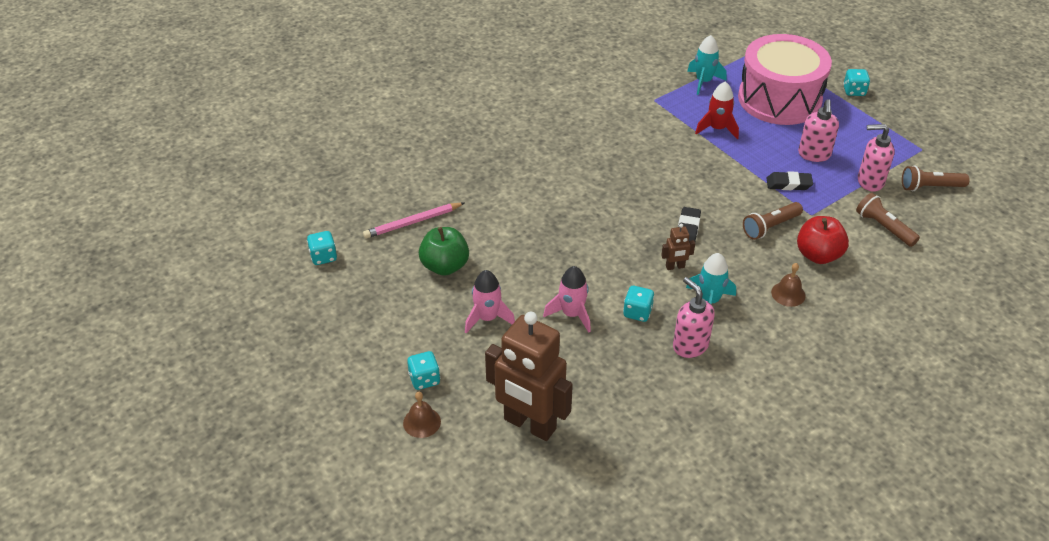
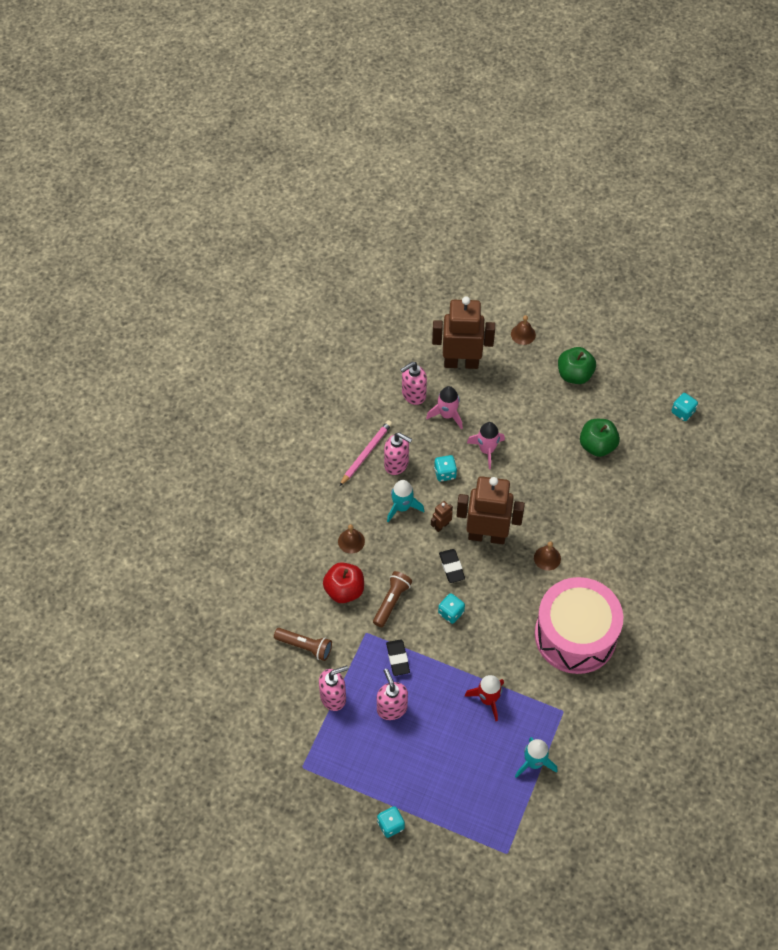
camera: 150 degrees right, 15 degrees up
pink pencil [363,202,464,239] -> pink pencil moved to [340,420,392,486]
turquoise dice [407,351,440,390] -> turquoise dice moved to [438,593,465,624]
pink rocket [465,270,515,333] -> pink rocket moved to [426,386,463,429]
pink drum [738,34,832,125] -> pink drum moved to [535,577,623,674]
black eraser [766,171,813,190] -> black eraser turned 75 degrees counterclockwise [386,639,410,676]
brown flashlight [902,165,970,191] -> none
none -> pink soap dispenser [400,362,427,405]
none -> brown robot [457,476,525,544]
none -> brown bell [534,541,561,571]
none -> green apple [558,347,596,384]

